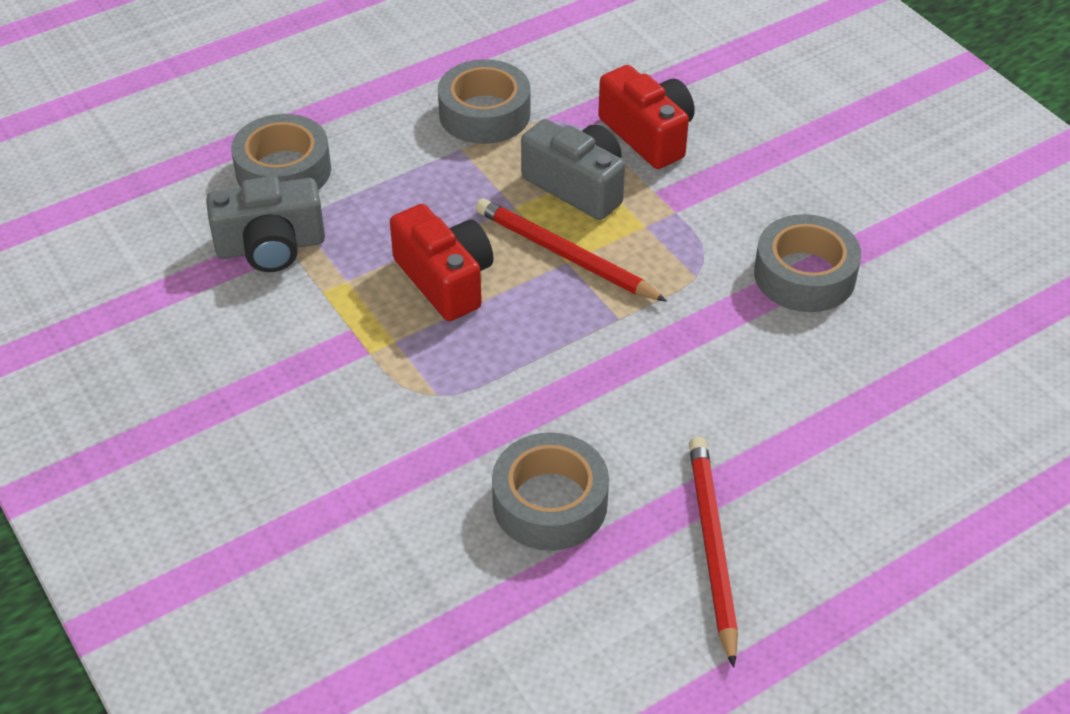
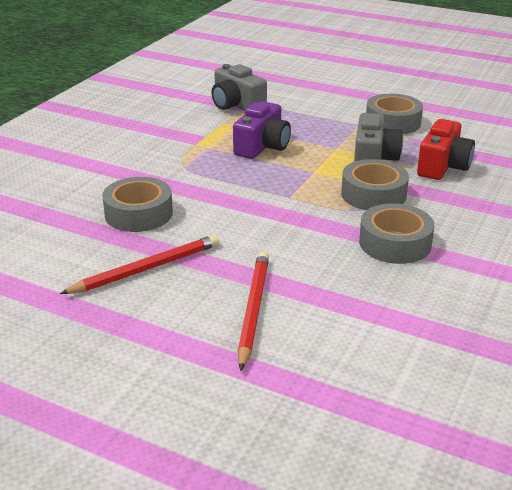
camera: 60 degrees right, 15 degrees down
grey tape [231,114,331,190] -> grey tape moved to [341,159,409,210]
red camera [390,204,493,321] -> purple camera [233,101,291,159]
red pencil [475,198,667,302] -> red pencil moved to [237,252,269,371]

